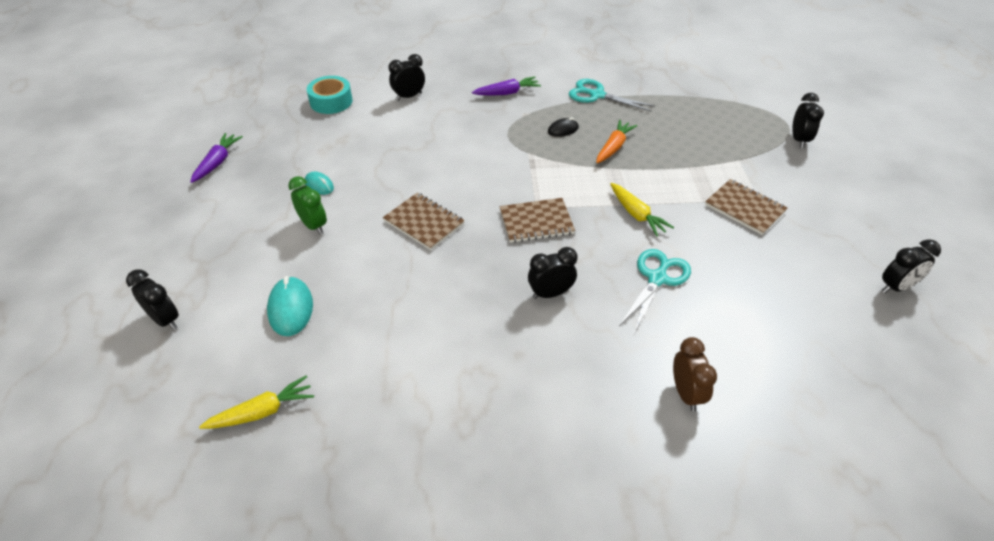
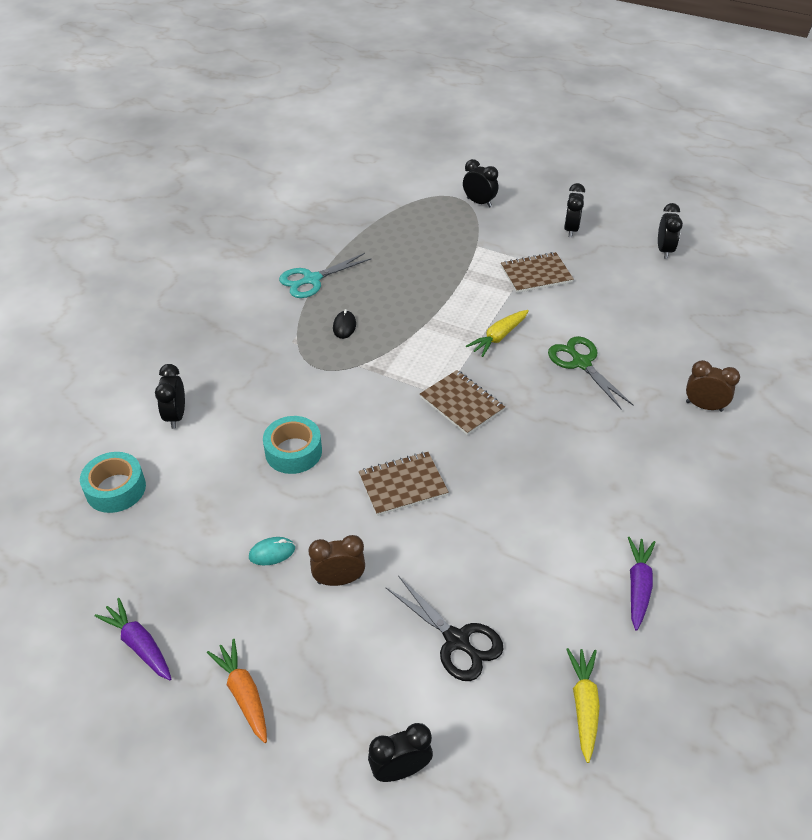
camera: 60 degrees left, 0 degrees up
turquoise mouse [267,276,313,336] -> black scissors [386,576,503,681]
green clock [288,176,327,235] -> brown clock [309,535,365,586]
purple carrot [472,76,541,96] -> purple carrot moved to [628,537,656,631]
brown notebook [500,198,575,243] -> brown notebook turned 60 degrees counterclockwise [420,370,505,435]
black clock [528,247,577,299] -> black clock moved to [564,183,585,238]
orange carrot [596,120,637,163] -> orange carrot moved to [207,639,267,743]
yellow carrot [610,183,674,236] -> yellow carrot turned 135 degrees clockwise [466,310,529,357]
turquoise scissors [619,249,691,334] -> green scissors [548,336,633,410]
none -> turquoise tape [263,416,322,474]

